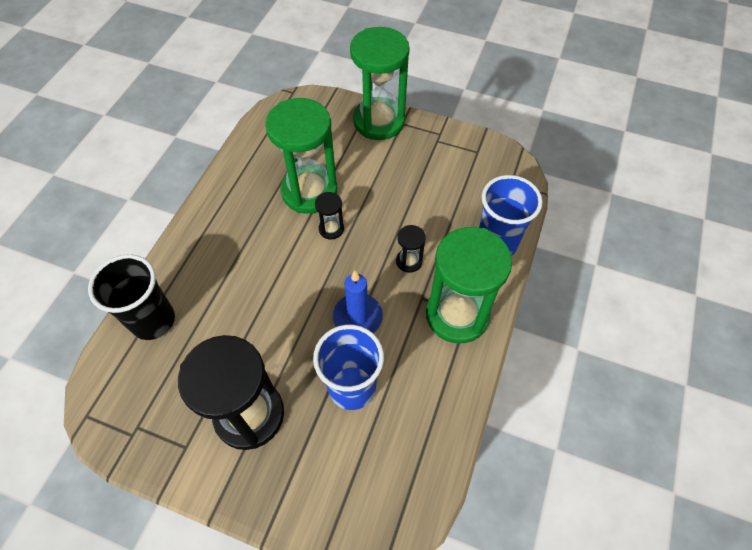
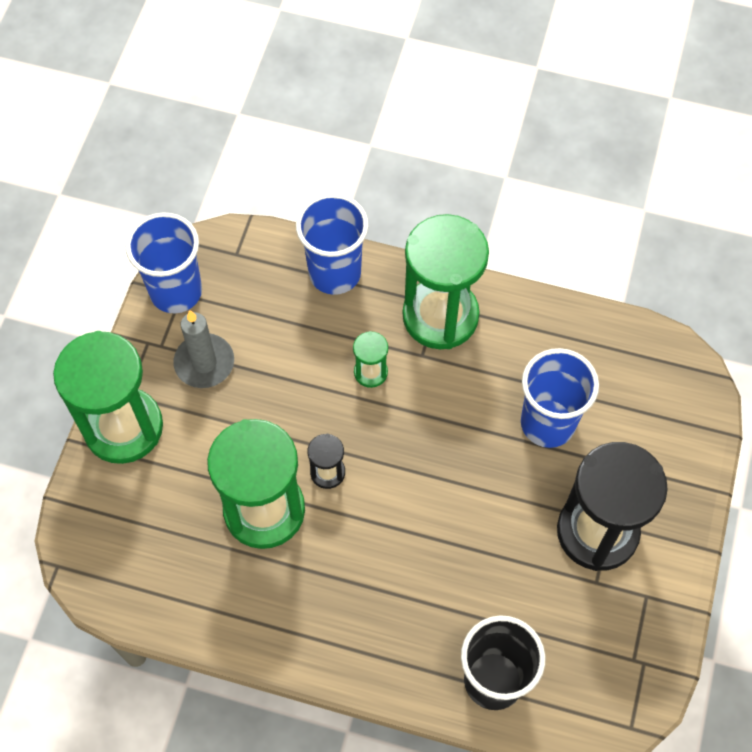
camera: 95 degrees left, 5 degrees up
blue candle [333,271,383,333] -> none
black hourglass [396,225,426,273] -> green hourglass [353,331,388,388]
none -> blue cup [125,213,202,313]
none -> grey candle [173,310,234,388]

